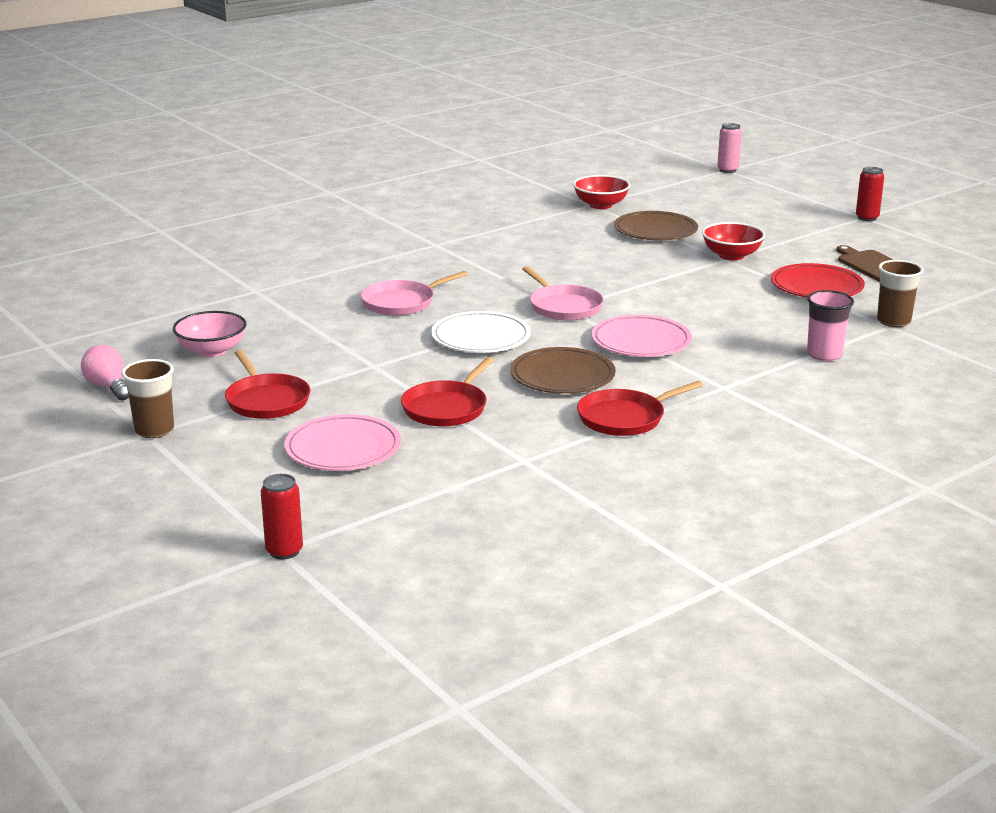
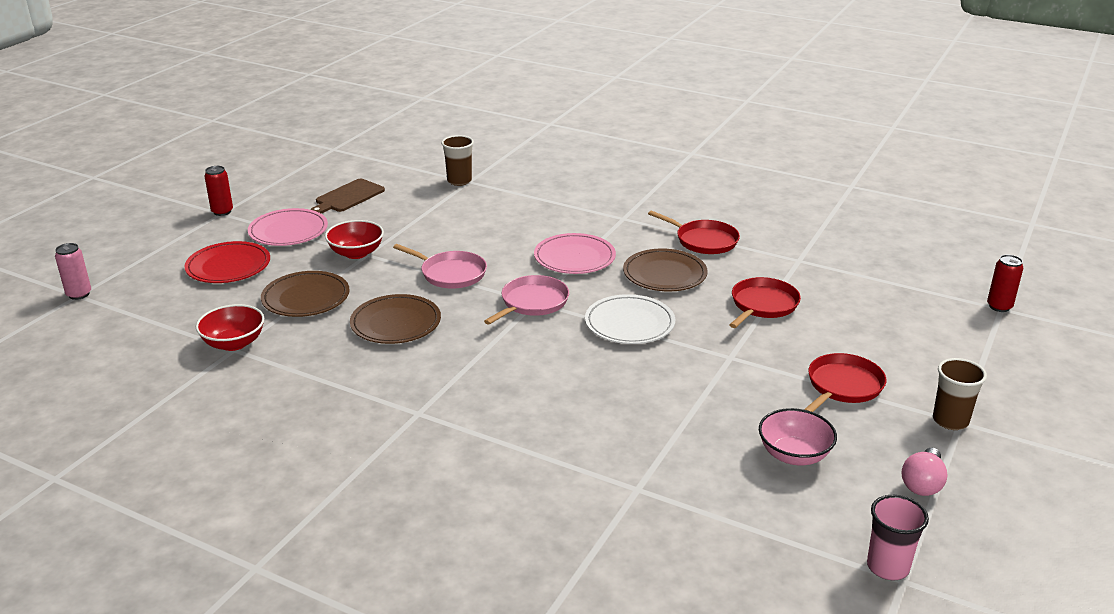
camera: 115 degrees left, 5 degrees up
pink plate [284,414,401,471] -> pink plate moved to [248,208,328,246]
pink pan [360,271,468,316] -> pink pan moved to [393,244,487,289]
red pan [401,357,494,427] -> red pan turned 60 degrees counterclockwise [729,277,801,328]
red plate [771,263,865,297] -> red plate moved to [184,241,270,283]
pink cup [807,290,854,361] -> pink cup moved to [867,495,929,580]
none -> brown plate [350,294,441,344]

